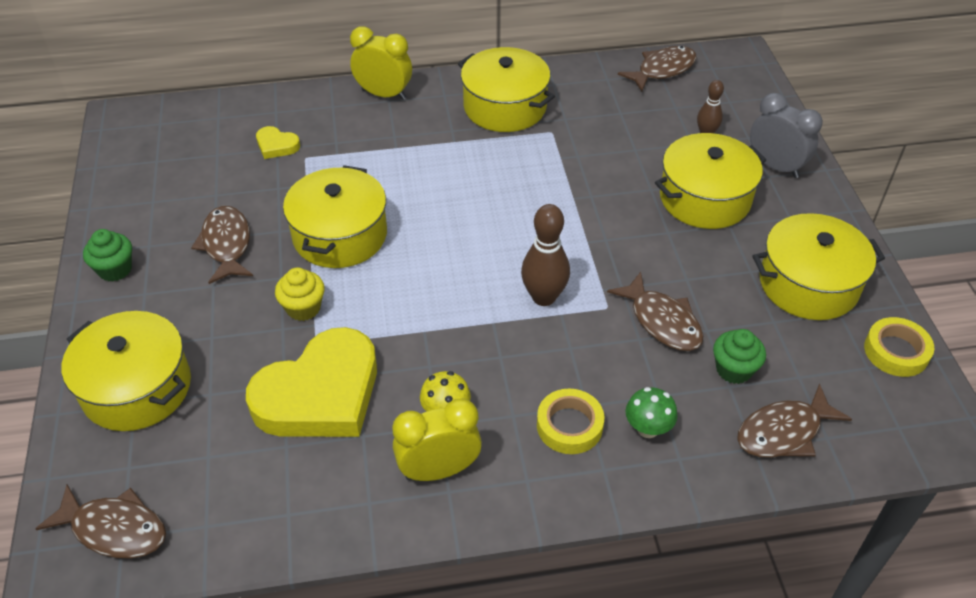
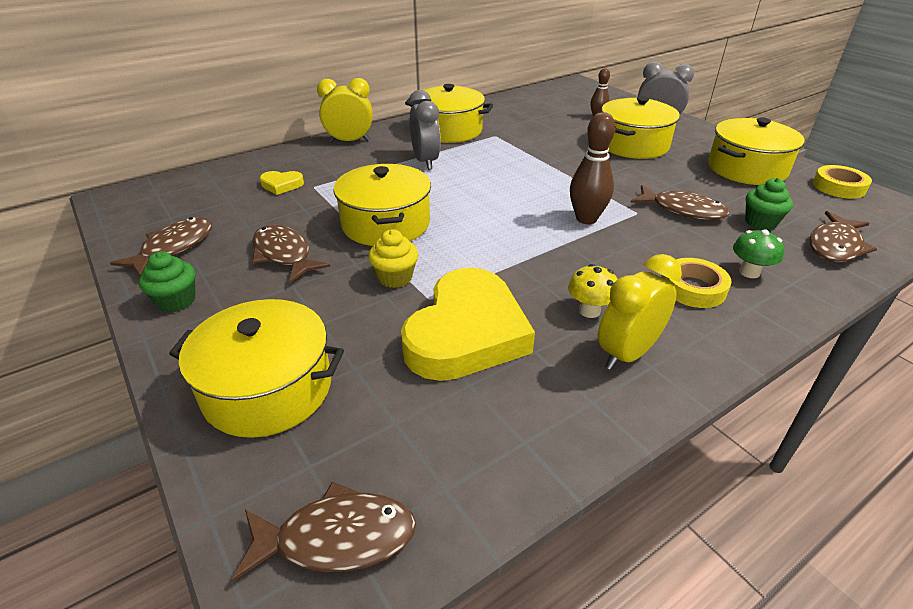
camera: 25 degrees left, 10 degrees down
brown fish [618,46,697,92] -> brown fish moved to [110,217,212,276]
none -> grey clock [409,90,441,170]

